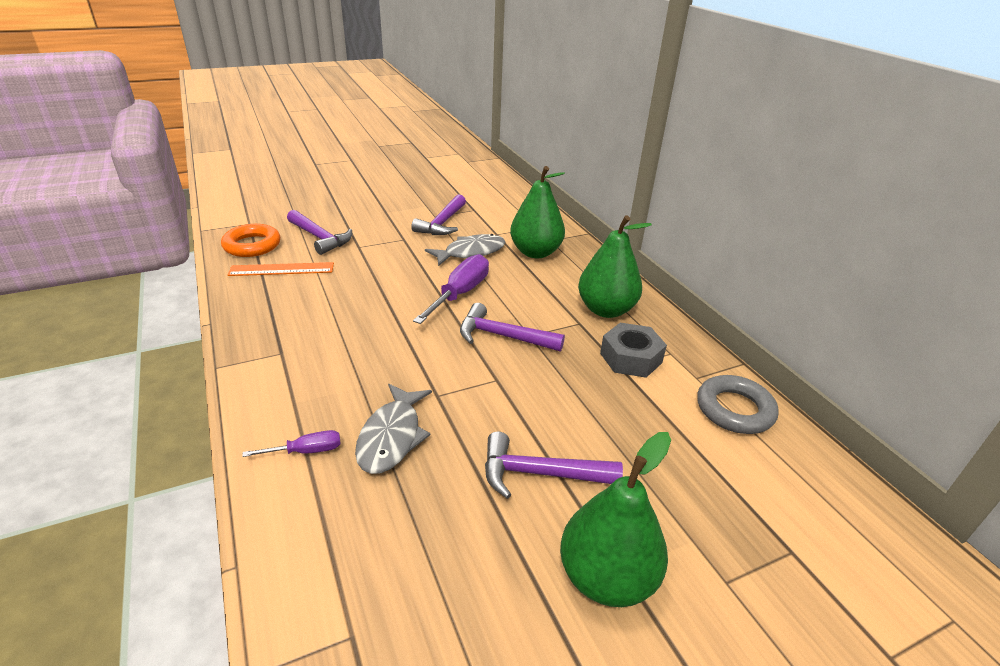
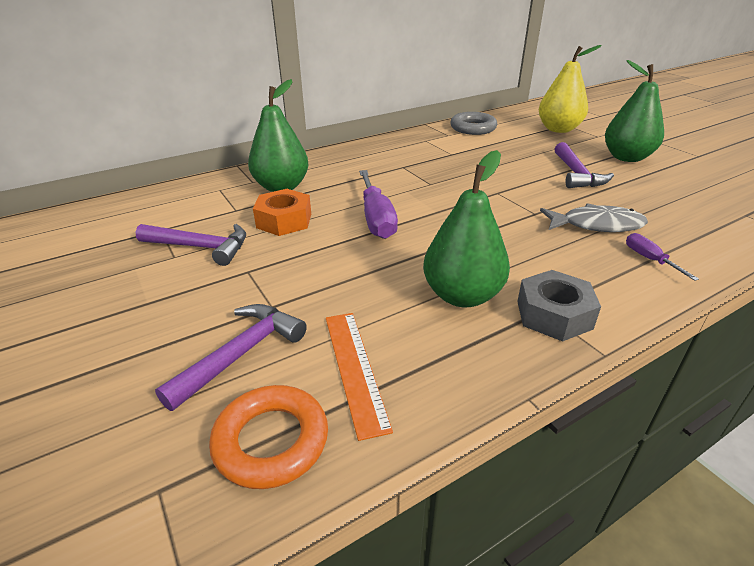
camera: 95 degrees left, 0 degrees up
purple screwdriver [413,254,489,324] -> purple screwdriver turned 120 degrees counterclockwise [359,170,398,239]
grey fish [425,234,505,266] -> orange nut [253,189,311,236]
purple hammer [460,303,565,351] -> none
green pear [578,215,652,318] -> green pear moved to [423,150,510,308]
grey nut [600,323,667,378] -> grey nut moved to [517,270,601,342]
none -> yellow pear [539,45,602,133]

